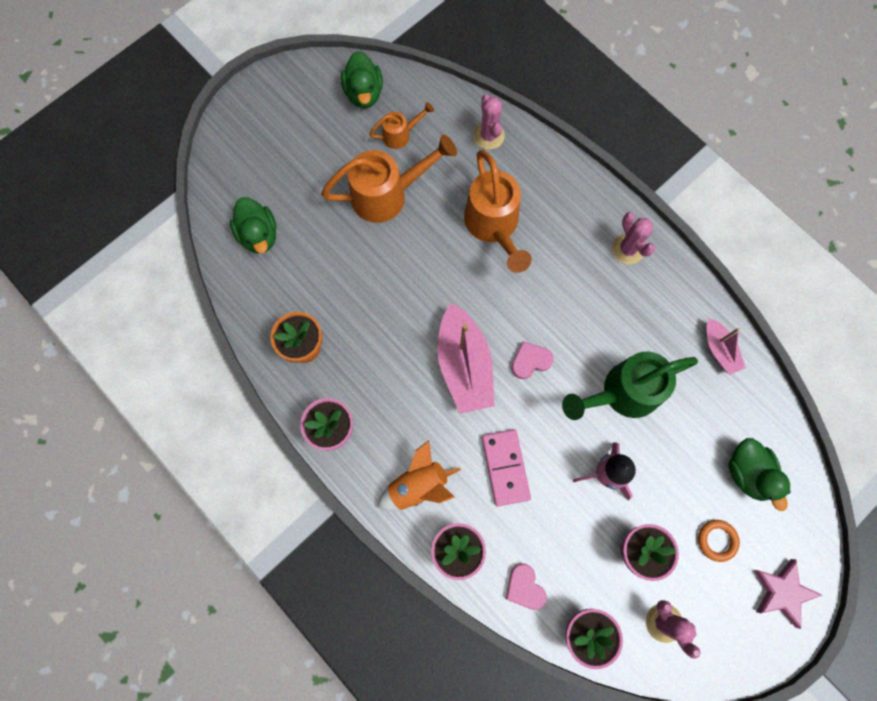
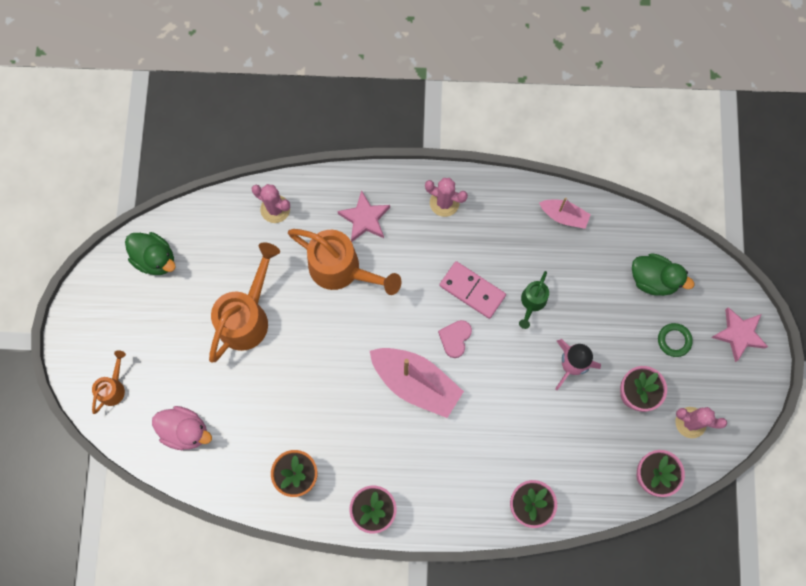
camera: 45 degrees left, 0 degrees up
green duck [230,197,277,254] -> pink duck [152,406,212,450]
orange watering can [369,102,434,149] -> orange watering can moved to [92,350,126,414]
orange rocket [377,441,461,511] -> none
pink domino [482,429,531,507] -> pink domino moved to [439,261,506,319]
pink heart [506,563,547,610] -> none
green watering can [562,352,698,420] -> green watering can [519,271,549,329], size x0.51
orange ring [698,520,740,562] -> green ring [658,323,693,357]
none -> pink star [337,190,390,242]

